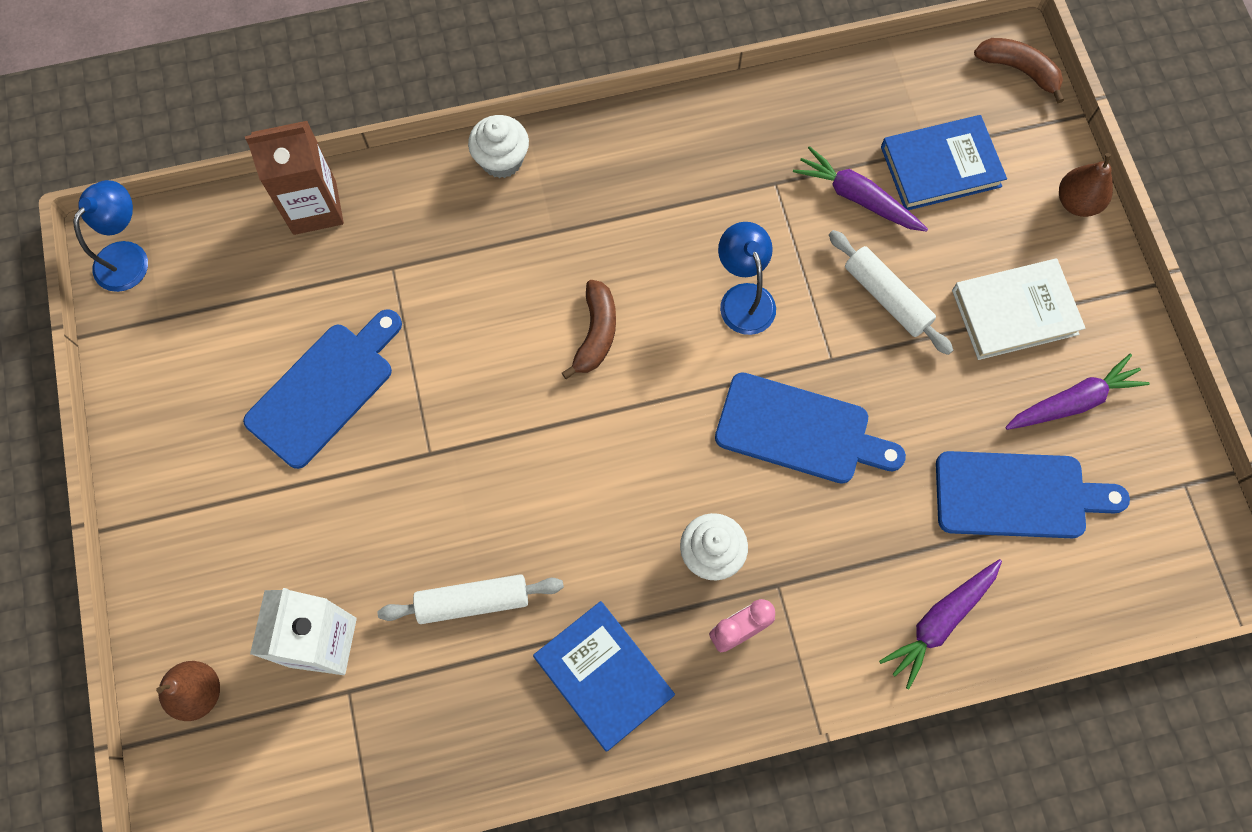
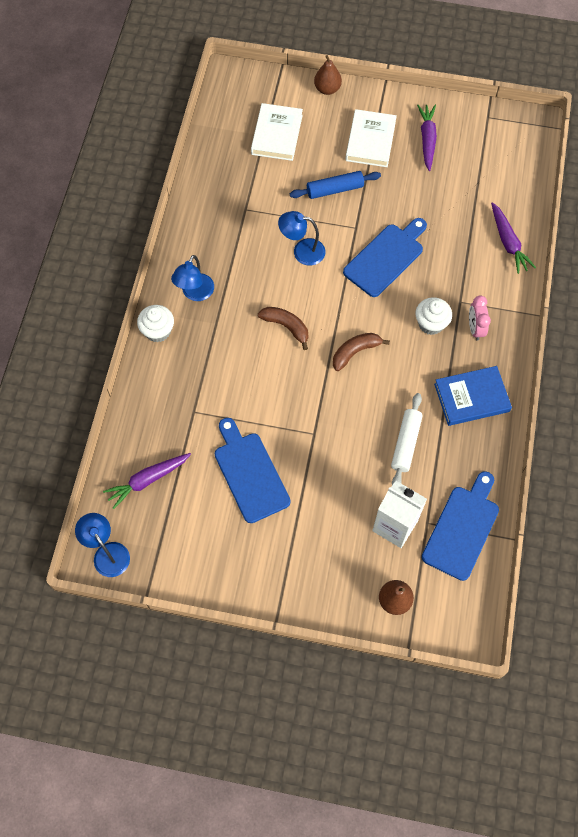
camera: 65 degrees left, 5 degrees down
brown carton [245,121,344,235] -> none
purple carrot [793,146,928,232] -> purple carrot moved to [103,453,191,509]
white rolling pin [829,230,953,355] -> blue rolling pin [290,171,381,199]
blue book [881,115,1007,210] -> white book [251,103,303,161]
blue cutting board [936,451,1130,538] -> blue cutting board moved to [422,471,499,581]
brown banana [974,38,1064,104] -> brown banana moved to [333,333,390,371]
none -> blue lamp [171,255,214,301]

